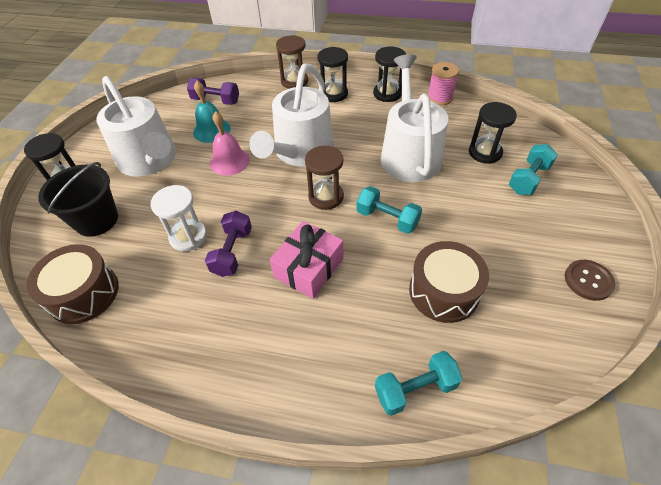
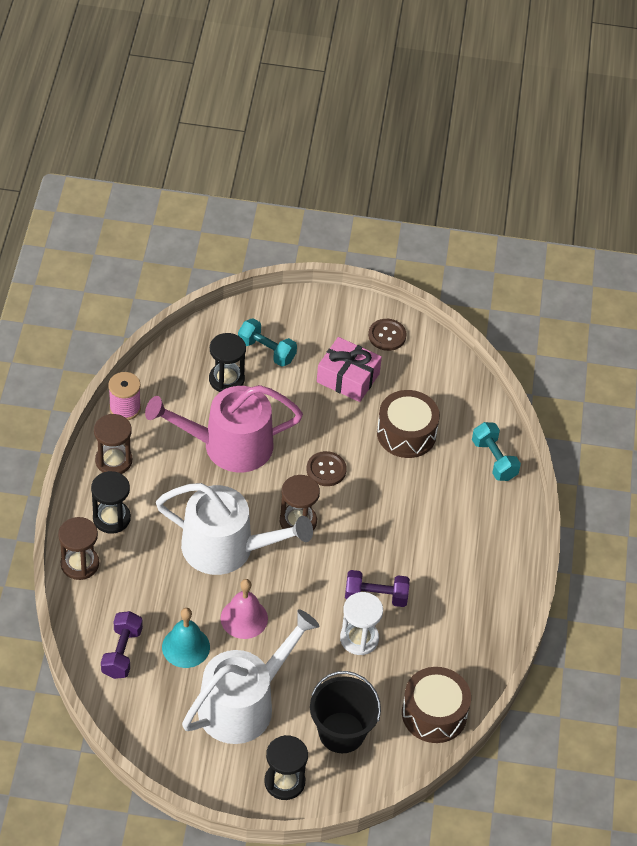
camera: 100 degrees left, 0 degrees up
pink gift [270,221,343,299] -> pink gift moved to [317,337,382,402]
turquoise dumbbell [356,186,422,234] -> brown button [307,451,347,486]
black hourglass [373,47,406,102] -> brown hourglass [94,414,132,474]
white watering can [381,54,448,182] -> pink watering can [145,385,303,472]

